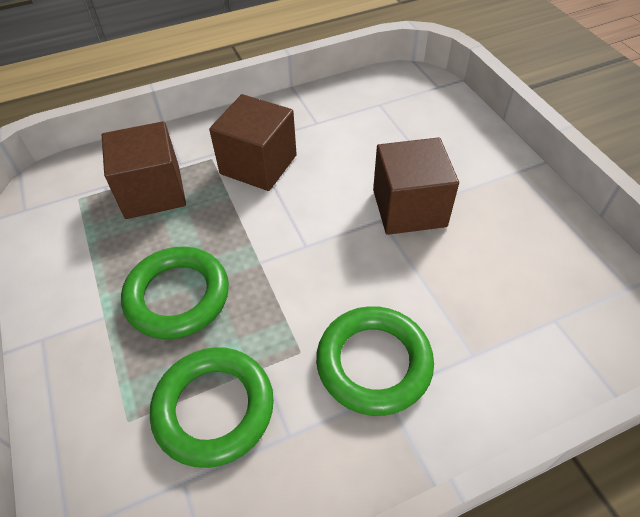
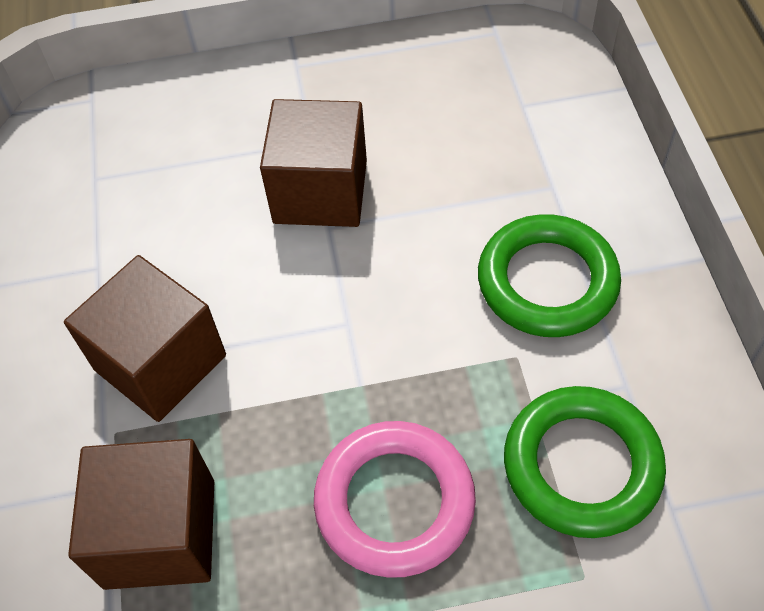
camera: 75 degrees left, 5 degrees up
green ring [121,246,229,339] -> pink ring [314,421,476,578]

